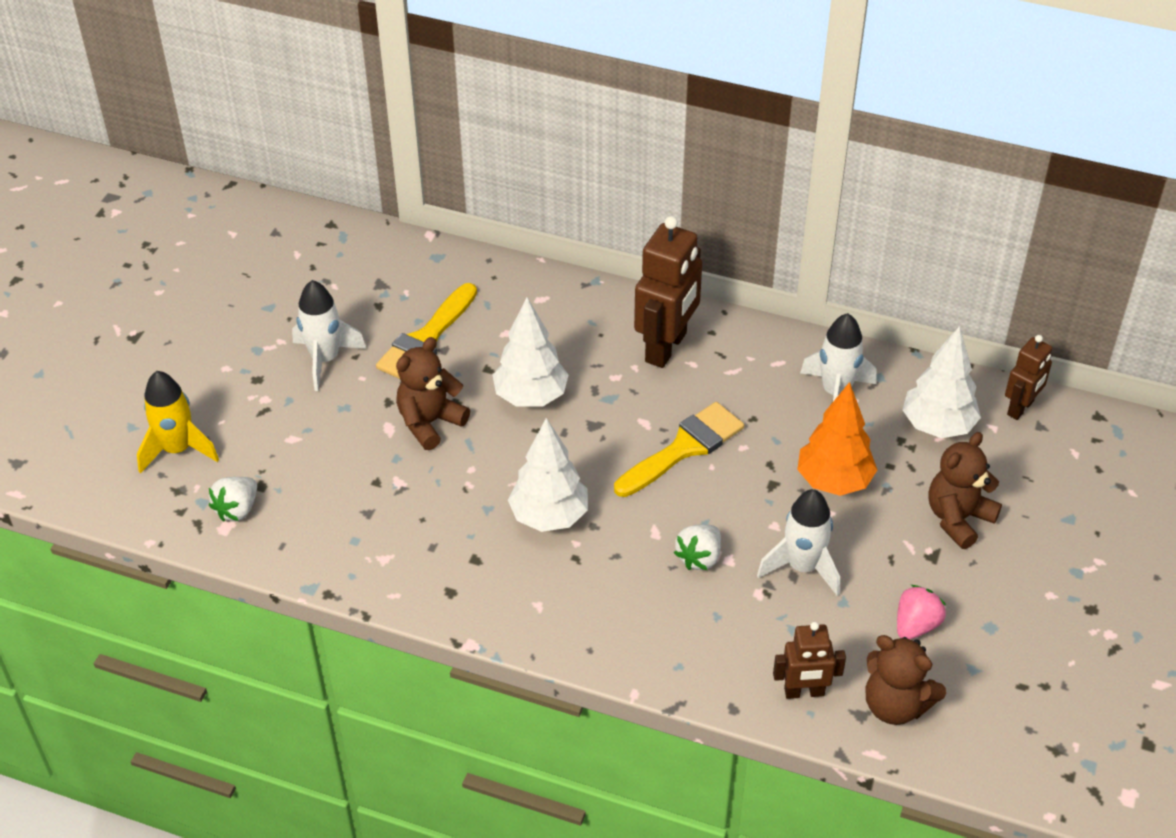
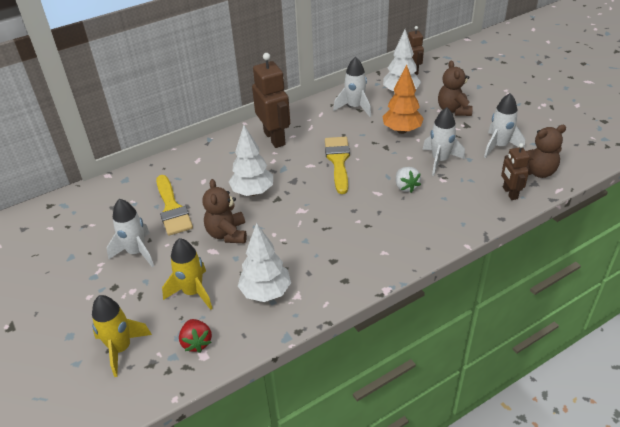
camera: 50 degrees left, 5 degrees down
white strawberry [209,477,257,522] -> red strawberry [179,319,212,353]
white tree [508,418,588,532] -> white tree moved to [238,223,291,302]
brown robot [773,622,846,699] -> brown robot turned 135 degrees clockwise [501,143,530,200]
pink strawberry [897,585,946,639] -> white rocket [484,93,525,158]
none -> yellow rocket [162,238,213,310]

